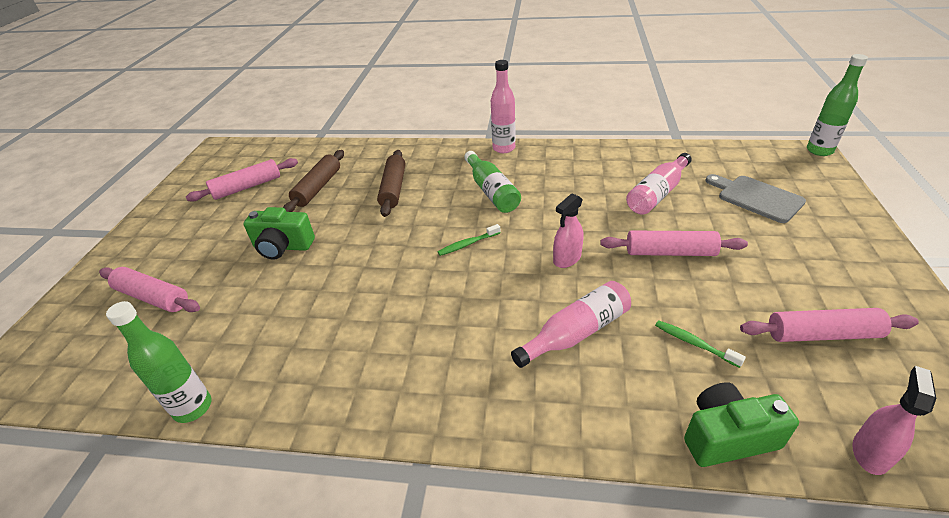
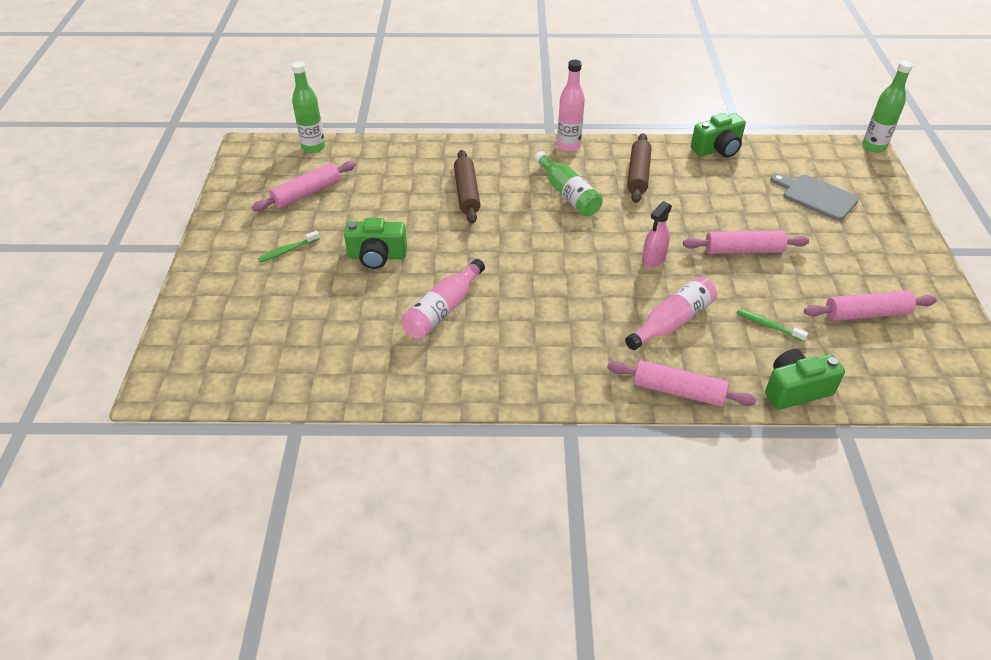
camera: 10 degrees left, 5 degrees up
pink rolling pin [99,267,200,312] -> pink rolling pin moved to [607,360,757,407]
green bottle [106,301,212,423] -> green bottle moved to [292,61,325,153]
brown rolling pin [283,150,344,212] -> brown rolling pin moved to [627,133,652,203]
green toothbrush [437,224,500,256] -> green toothbrush moved to [258,230,320,263]
pink bottle [626,153,692,214] -> pink bottle moved to [401,259,485,339]
pink spray bottle [852,366,936,475] -> none
none -> green camera [691,113,746,158]

